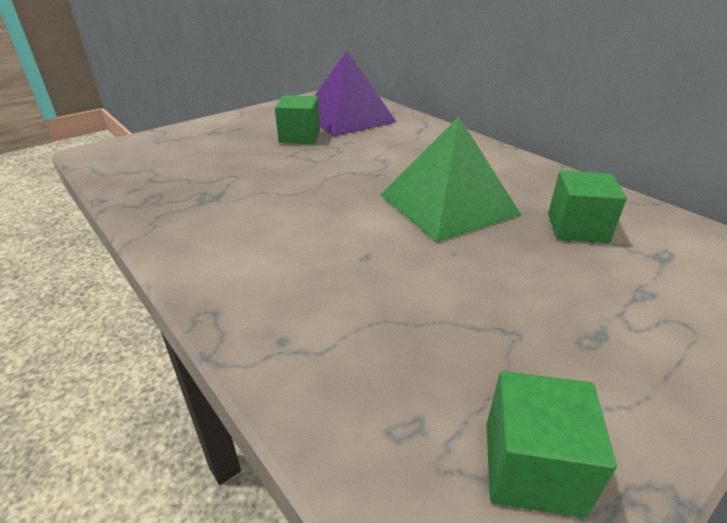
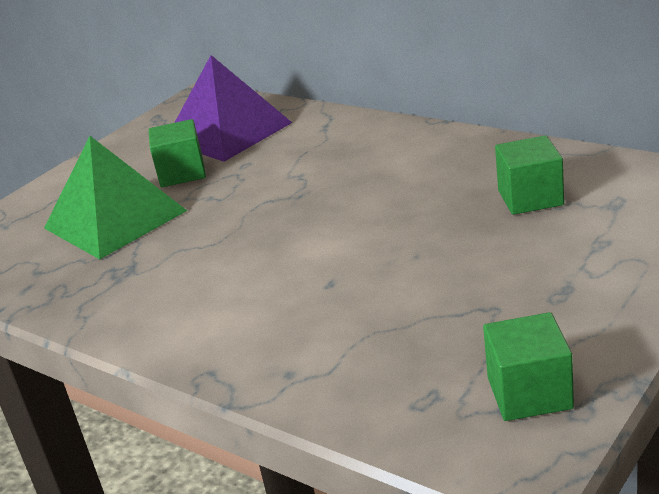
camera: 10 degrees left, 5 degrees down
green pyramid [381,117,521,242] -> green pyramid moved to [44,136,187,259]

